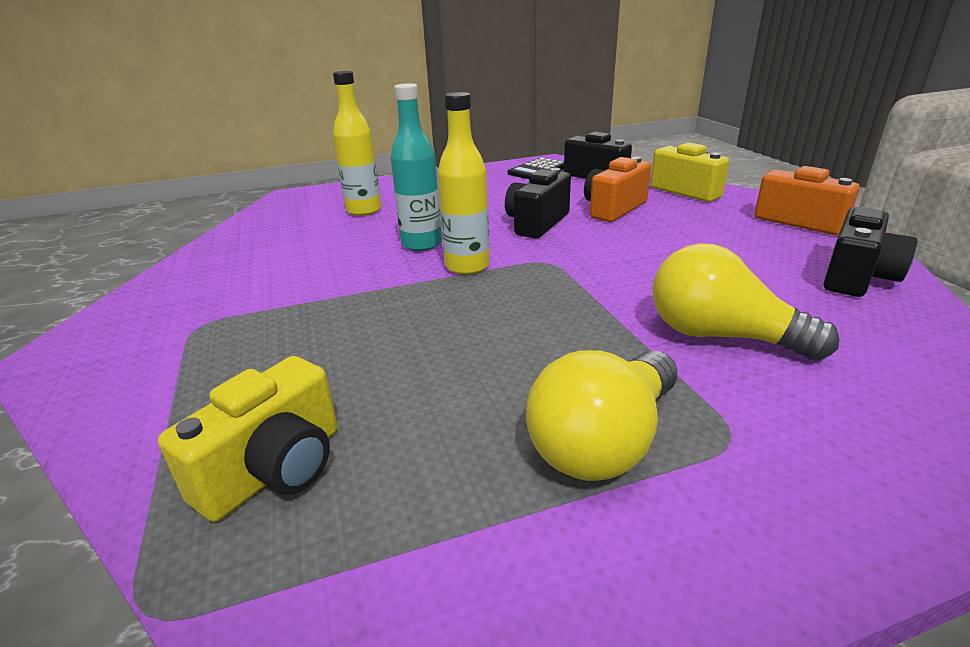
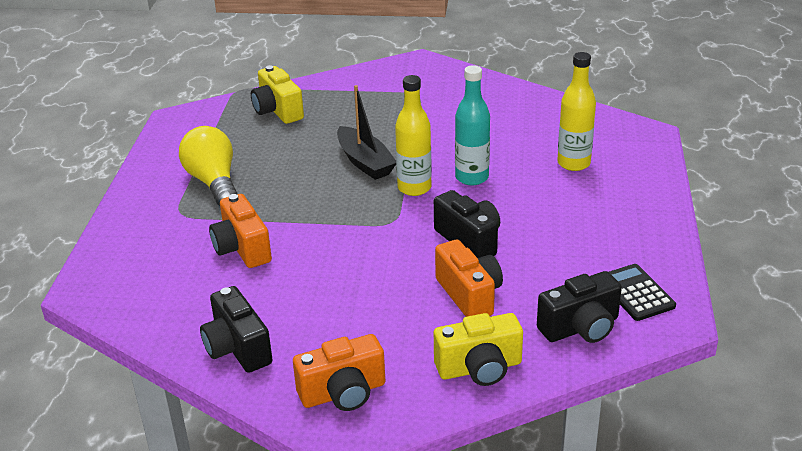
camera: 115 degrees right, 5 degrees up
yellow light bulb [653,243,839,360] -> orange camera [209,194,272,268]
none -> black boat [337,85,396,180]

